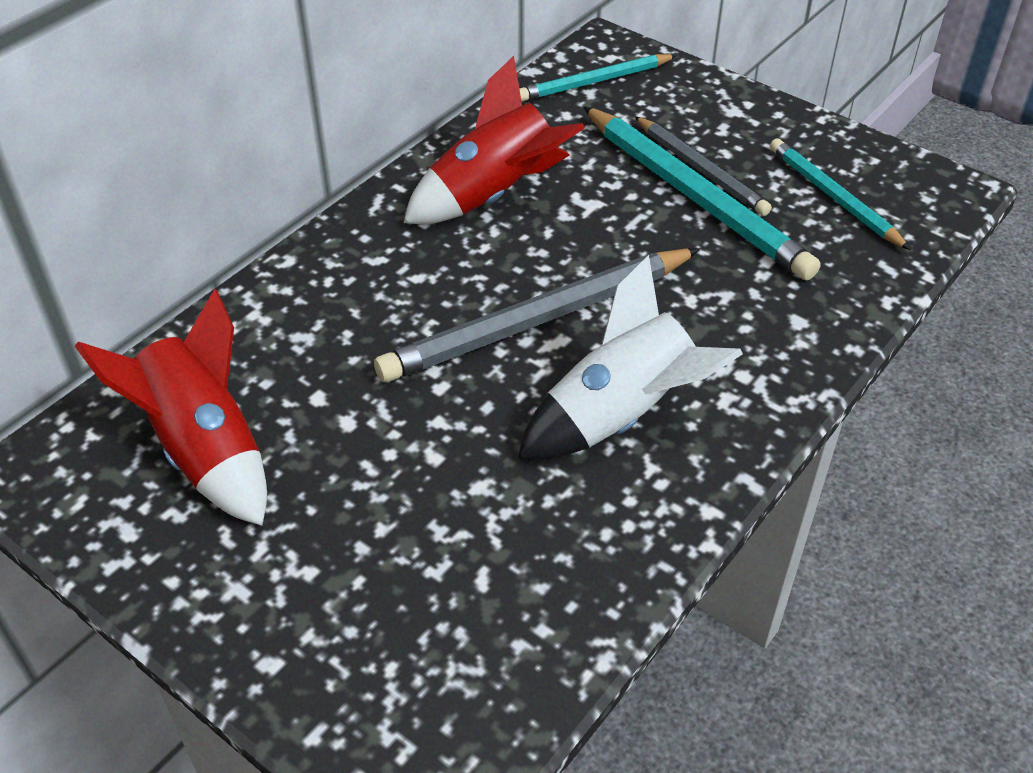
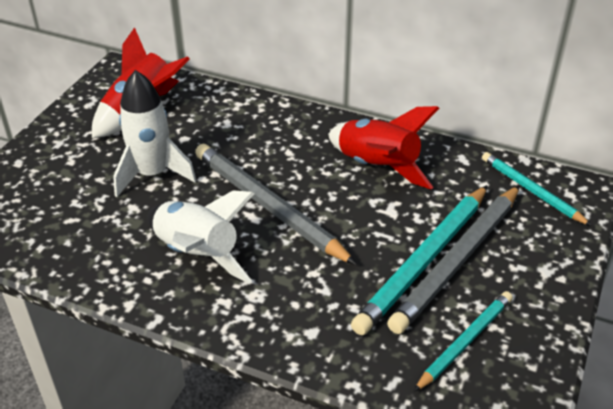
camera: 75 degrees right, 5 degrees down
grey pencil [635,116,772,216] -> grey pencil [387,185,520,334], size x1.67
none -> white rocket [113,70,197,197]

